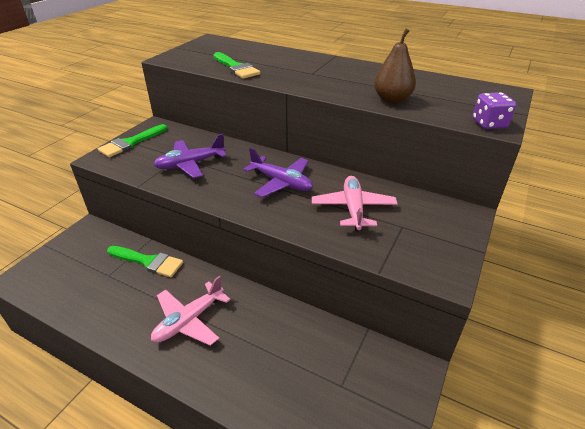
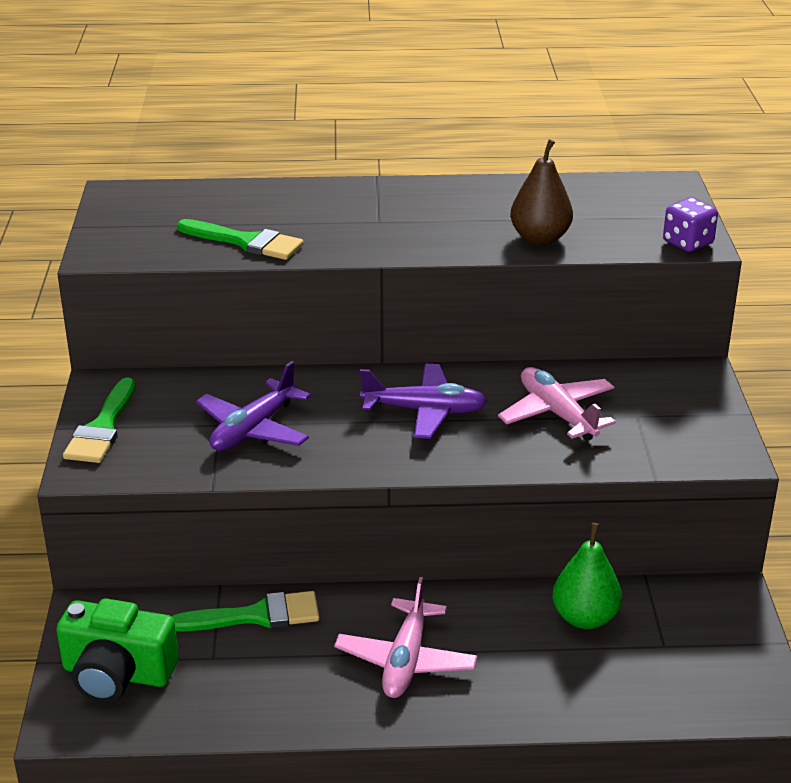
camera: 30 degrees left, 5 degrees down
none -> green camera [56,599,179,703]
none -> green pear [552,523,622,629]

